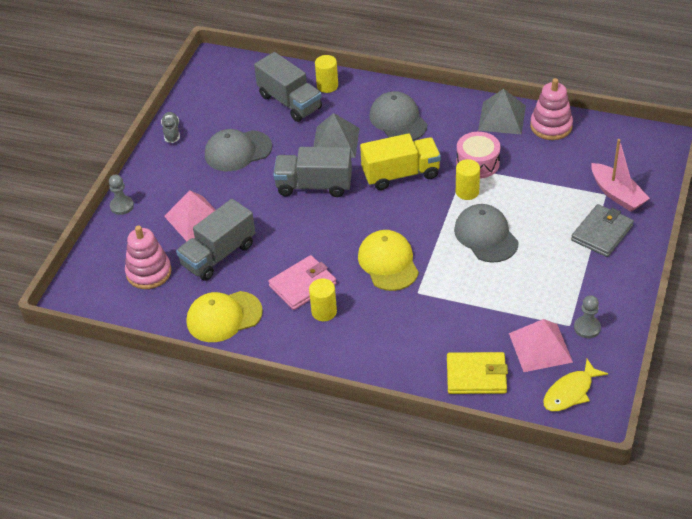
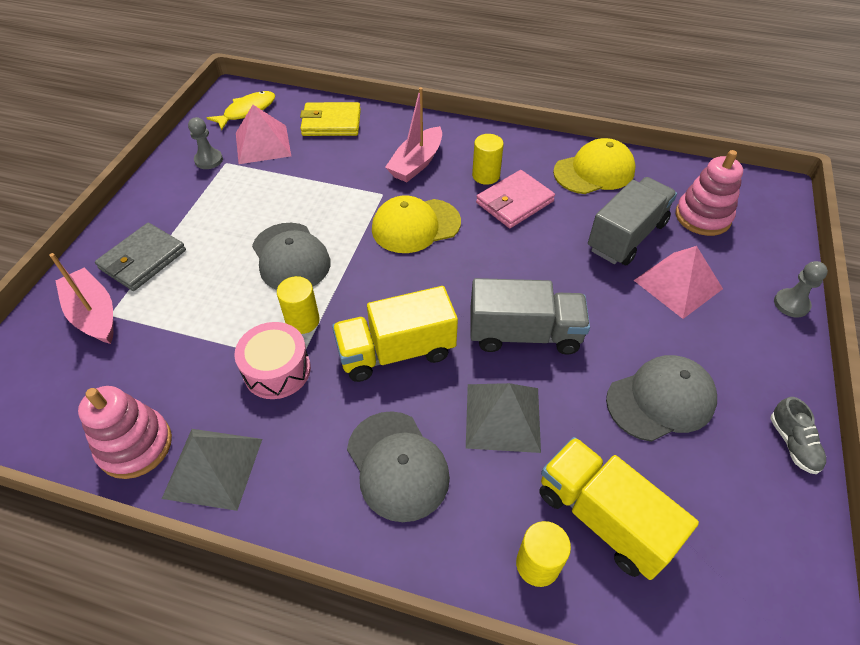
camera: 175 degrees right, 5 degrees up
grey truck [254,52,322,122] -> yellow truck [539,437,699,580]
yellow cap [358,230,419,291] -> yellow cap turned 90 degrees clockwise [372,195,461,253]
none -> pink boat [385,87,442,182]

